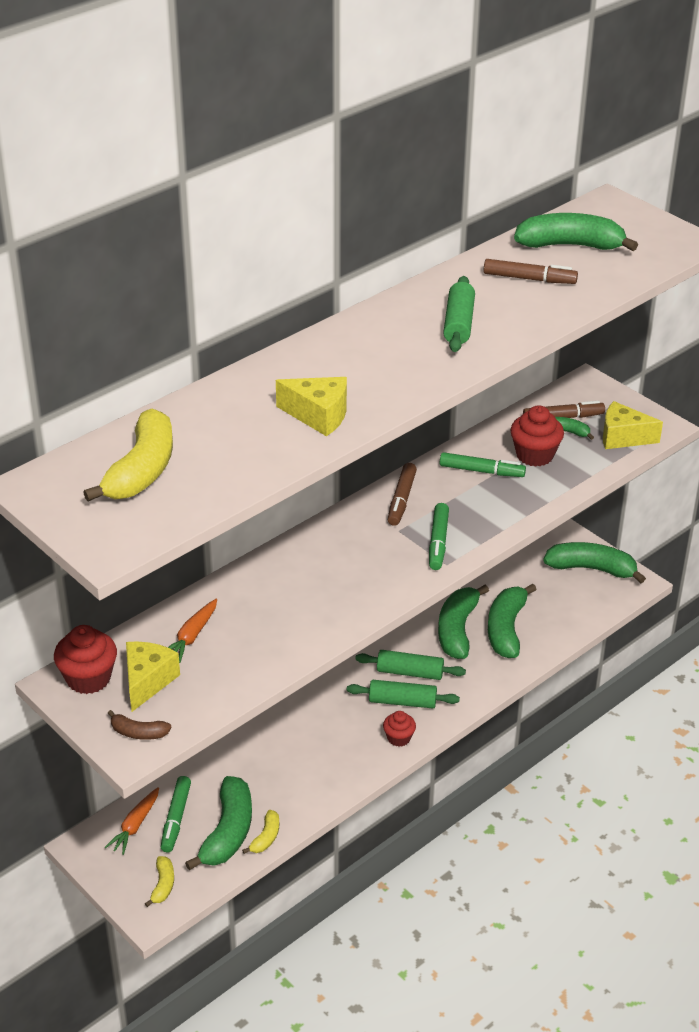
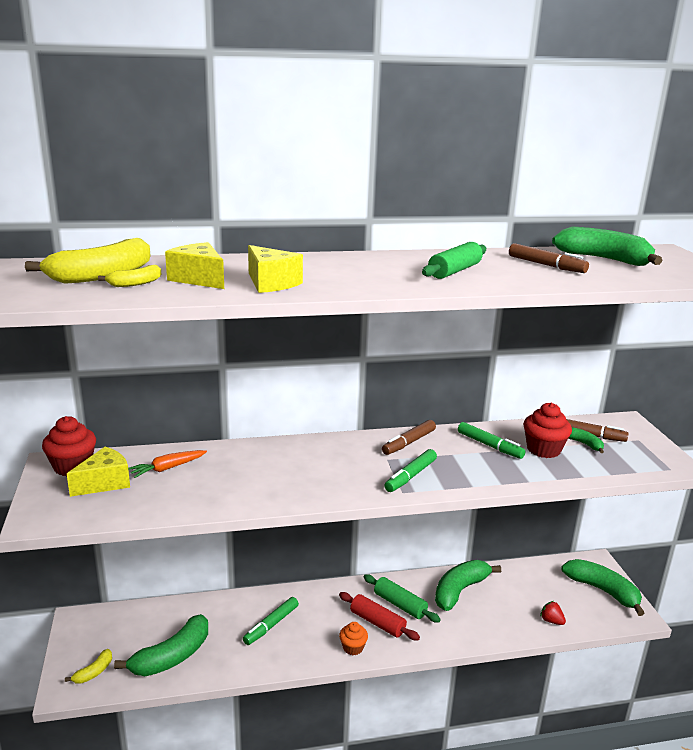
camera: 30 degrees right, 15 degrees down
orange carrot [105,787,159,855] -> none
brown banana [108,710,171,740] -> none
green marker [161,776,191,852] -> green marker moved to [243,597,299,645]
yellow banana [242,810,279,854] -> yellow banana moved to [98,265,161,287]
green rolling pin [347,680,460,708] -> red rolling pin [339,592,420,640]
red cupcake [383,711,416,747] -> orange cupcake [339,622,368,655]
green banana [488,584,537,658] -> none
yellow cheese [603,401,663,449] -> yellow cheese moved to [165,242,224,289]
none -> red strawberry [540,601,566,625]

